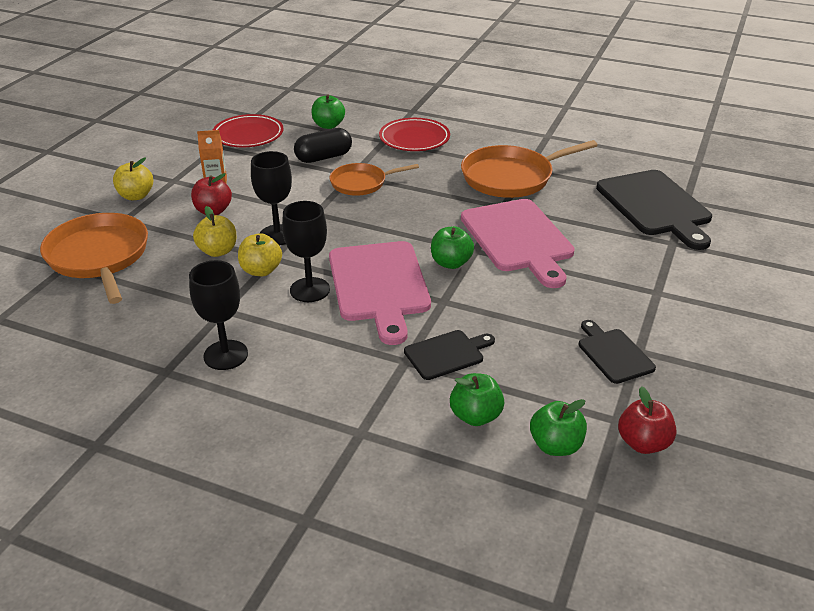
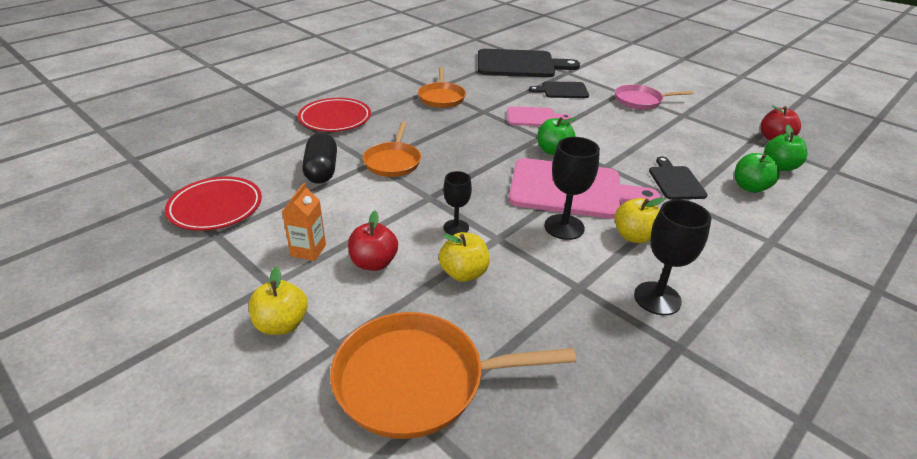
camera: 70 degrees left, 0 degrees up
yellow apple [238,233,282,276] -> yellow apple moved to [615,197,665,243]
black goblet [251,151,292,245] -> black goblet [443,171,472,235], size x0.64
green apple [311,95,345,129] -> none
orange pan [461,140,598,198] -> orange pan [418,67,466,108], size x0.61
pink cutting board [461,199,575,288] -> pink cutting board [507,106,571,126], size x0.53
black cutting board [579,320,656,384] -> black cutting board moved to [529,81,589,98]
none -> pink pan [615,84,693,110]

